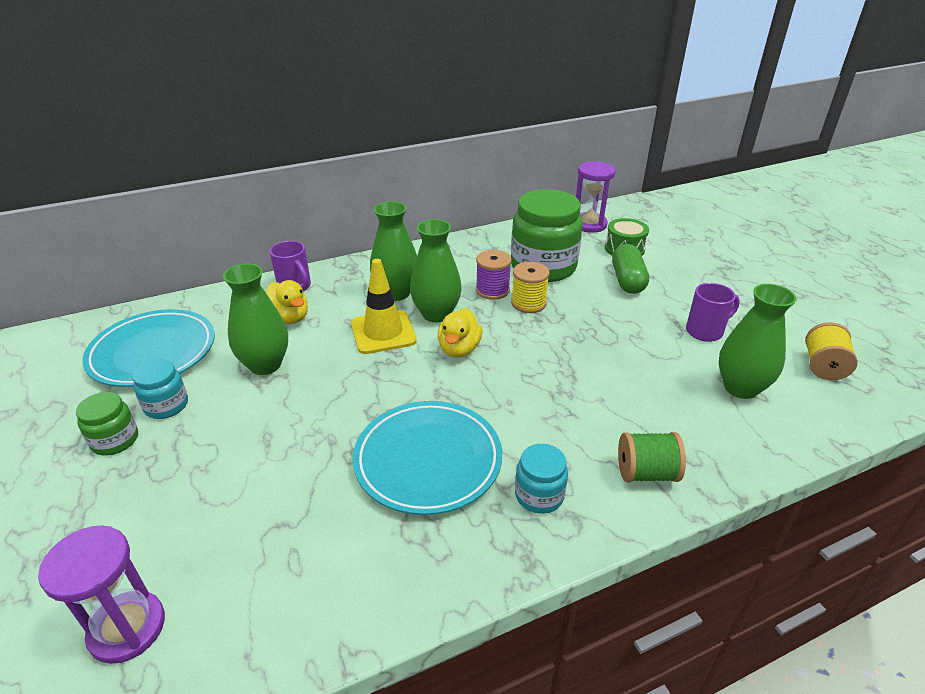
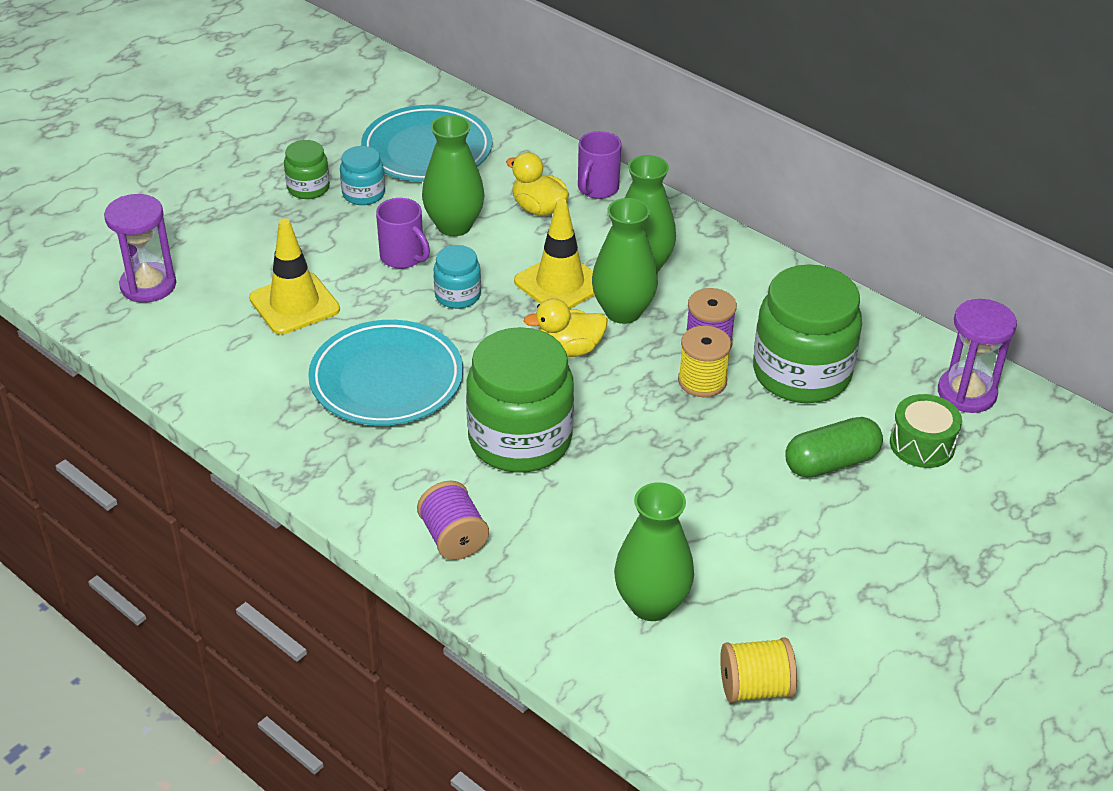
camera: 65 degrees right, 5 degrees up
yellow duck [266,280,308,324] -> yellow duck turned 105 degrees clockwise [506,152,569,216]
turquoise jar [515,444,568,514] -> turquoise jar moved to [434,245,481,309]
green spool [618,432,686,482] -> purple spool [417,480,489,560]
purple mug [686,283,740,342] -> purple mug moved to [376,198,430,269]
none -> yellow traffic cone [249,218,340,335]
none -> green jar [466,327,574,473]

